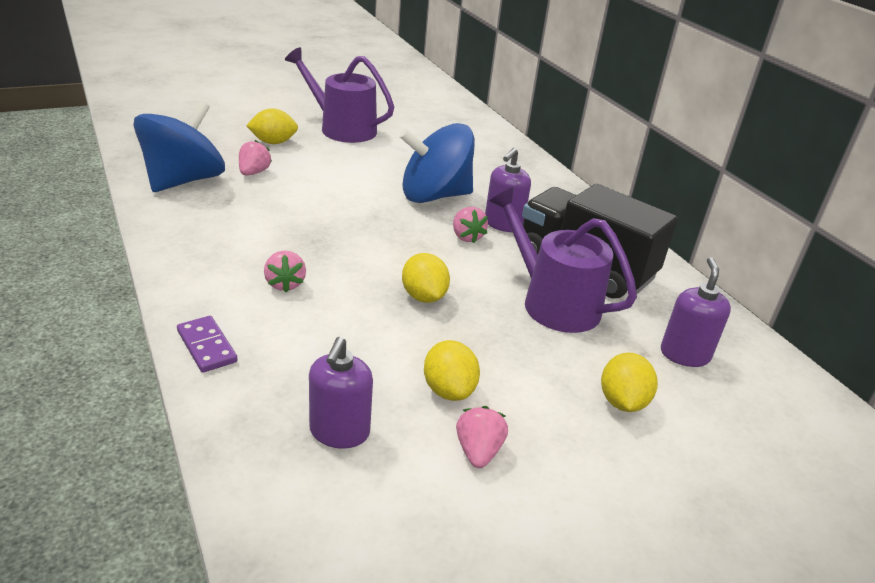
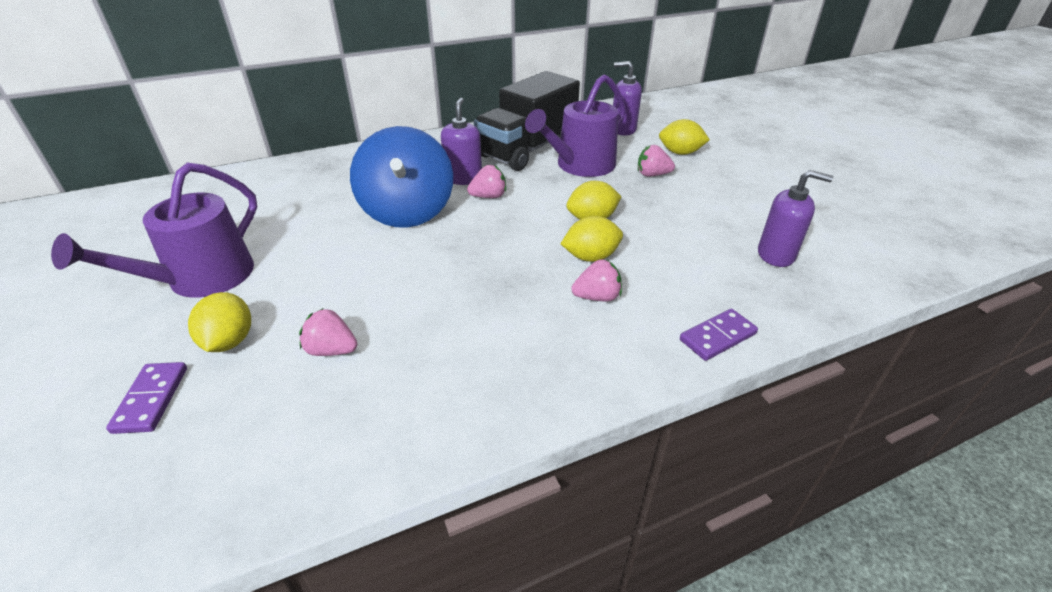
camera: 85 degrees left, 5 degrees up
blue spinning top [133,101,225,192] -> none
yellow lemon [424,340,480,401] -> yellow lemon moved to [561,216,623,262]
pink strawberry [456,406,508,468] -> pink strawberry moved to [638,145,675,177]
purple soap dispenser [485,148,531,232] -> purple soap dispenser turned 120 degrees counterclockwise [441,98,482,185]
none -> purple domino [106,362,187,434]

